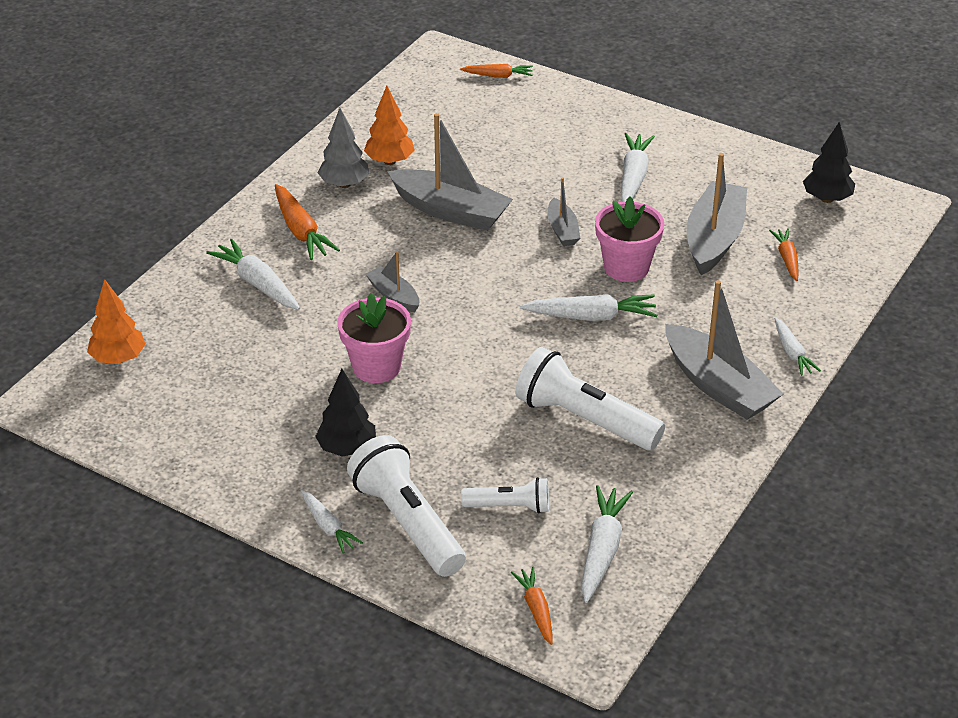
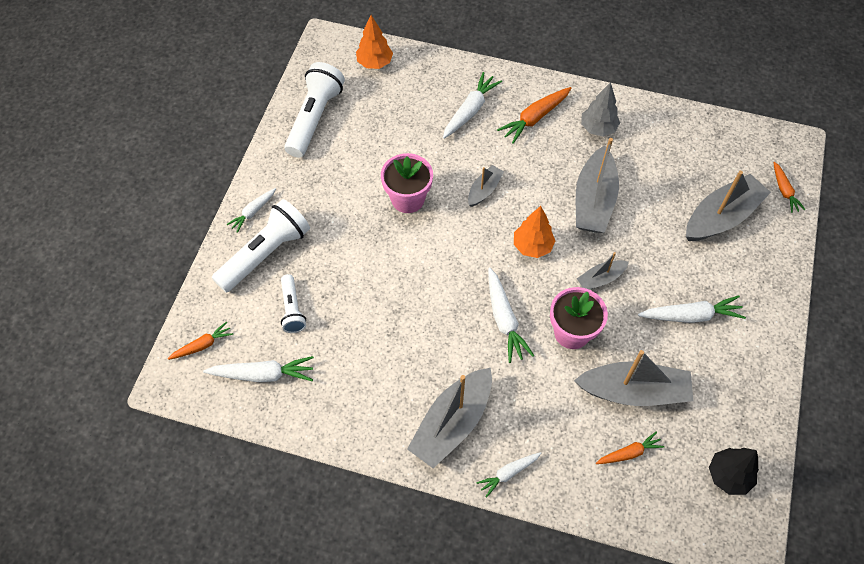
camera: 75 degrees right, 20 degrees up
black tree [315,369,376,456] -> none
orange tree [364,85,415,165] -> orange tree moved to [514,206,555,258]
white flashlight [515,347,665,450] -> white flashlight moved to [284,62,345,158]
none -> grey boat [686,171,771,241]

